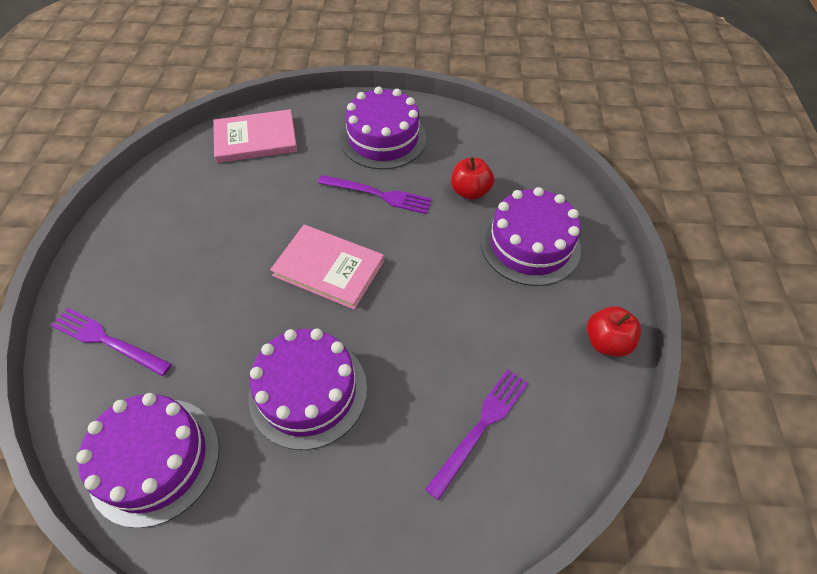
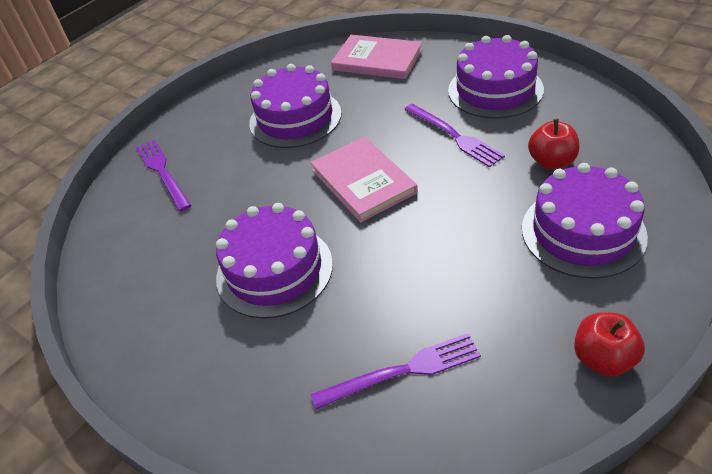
camera: 40 degrees right, 10 degrees down
purple cake [76,393,219,528] -> purple cake moved to [249,64,342,148]

